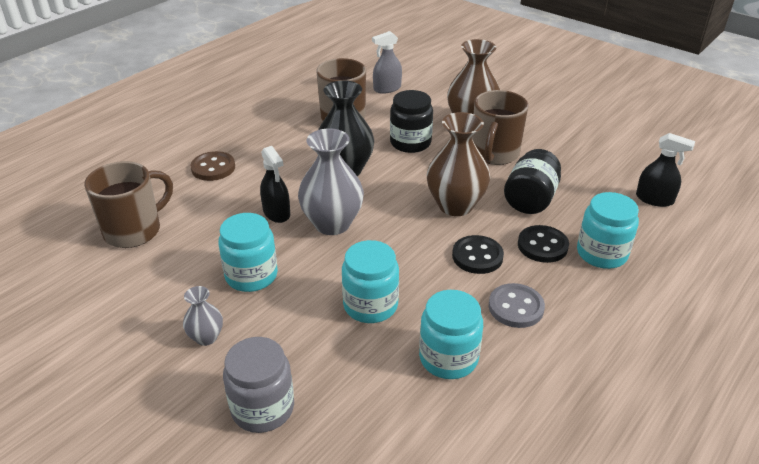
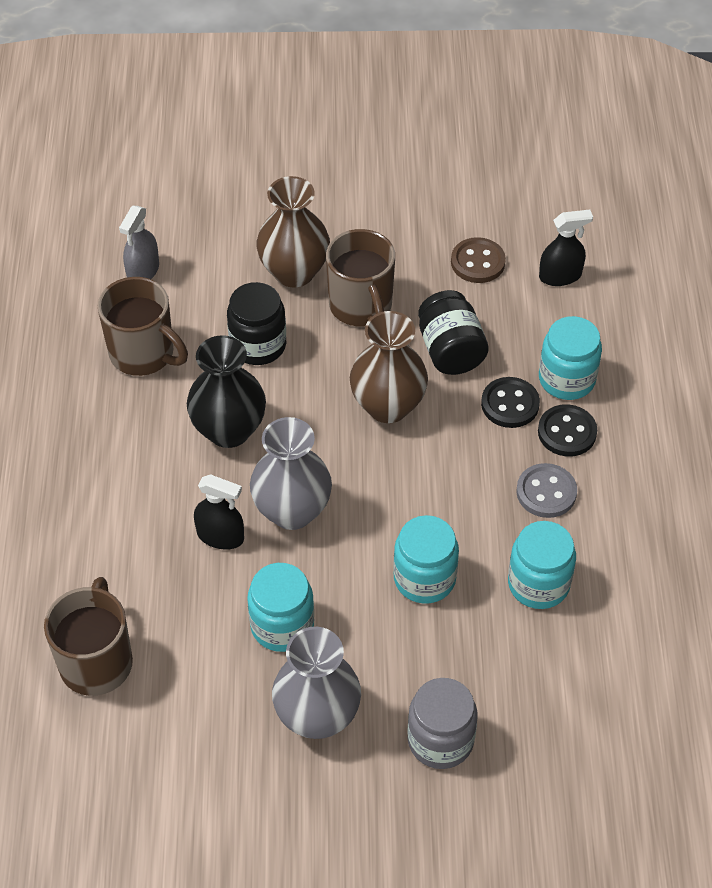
camera: 40 degrees left, 15 degrees up
grey vase [183,286,223,346] -> grey vase [272,627,361,739], size x1.97
brown button [190,151,235,181] -> brown button moved to [451,237,506,283]
black button [452,235,504,274] -> black button moved to [538,404,597,457]

